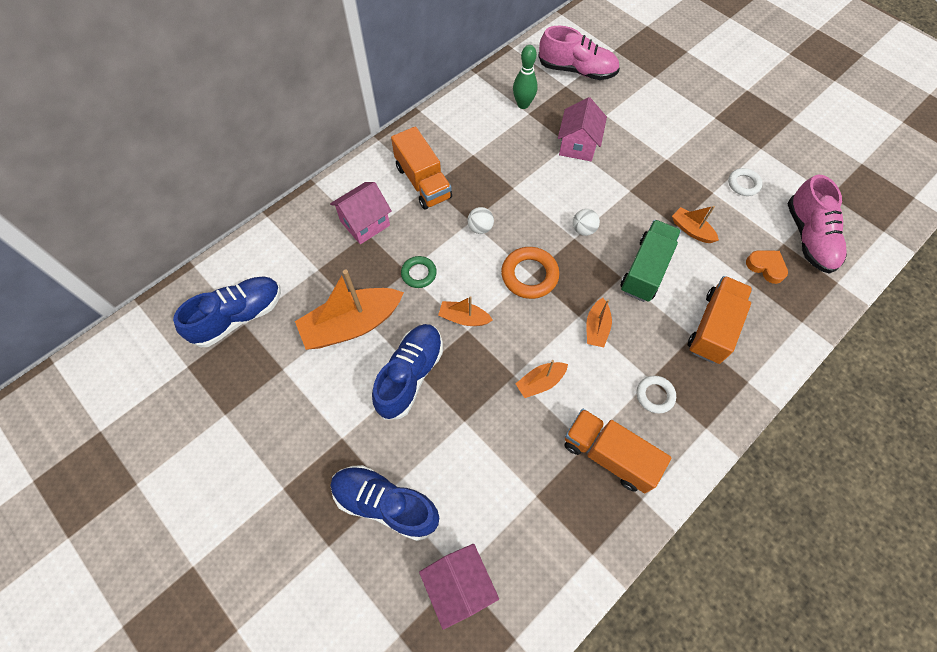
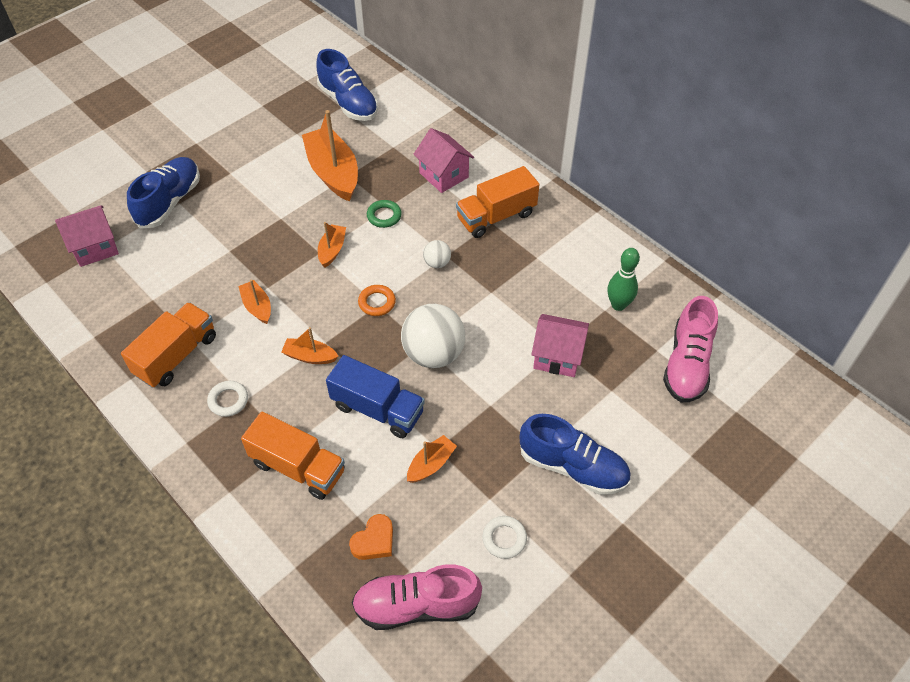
camera: 90 degrees right, 10 degrees down
blue shoe [372,324,443,420] -> blue shoe moved to [520,414,631,495]
orange ring [501,247,559,299] -> orange ring [358,285,396,316], size x0.62
white ball [573,209,600,236] -> white ball [401,304,465,368], size x2.11
green truck [620,220,681,302] -> blue truck [326,355,425,438]

